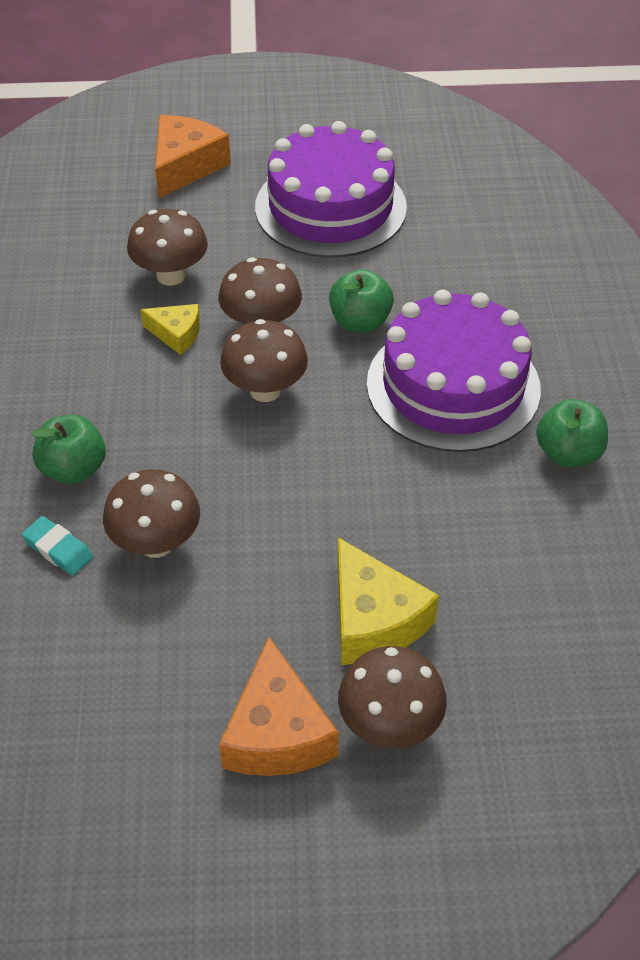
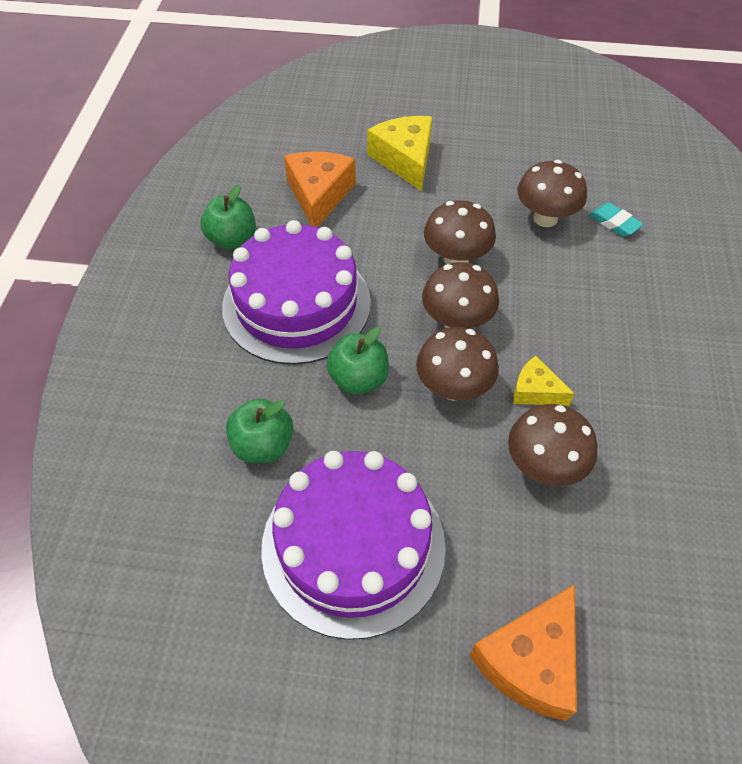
camera: 170 degrees left, 5 degrees up
green apple [32,415,106,484] -> green apple moved to [226,398,293,463]
orange cheese [219,637,339,776] -> orange cheese moved to [284,151,356,227]
brown mushroom [338,646,447,748] -> brown mushroom moved to [424,200,496,265]

